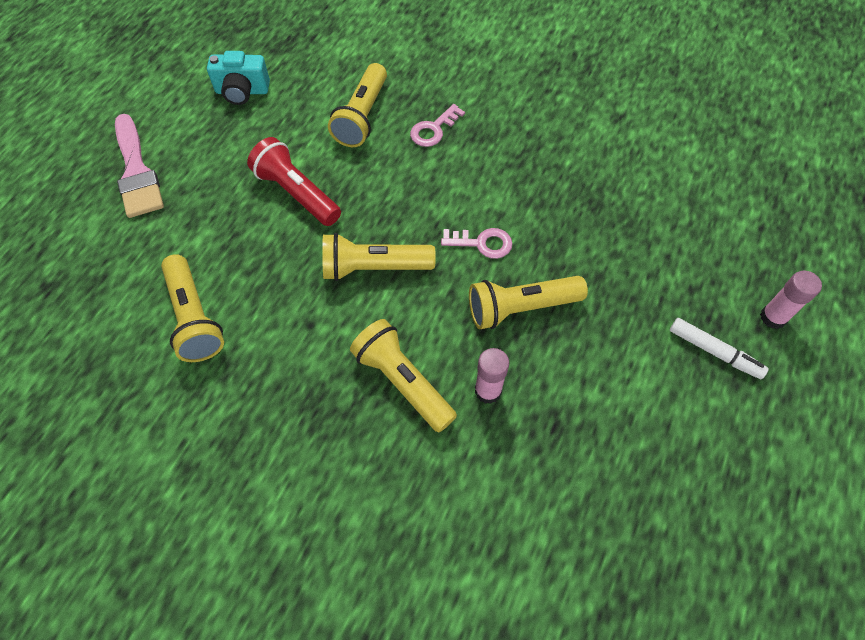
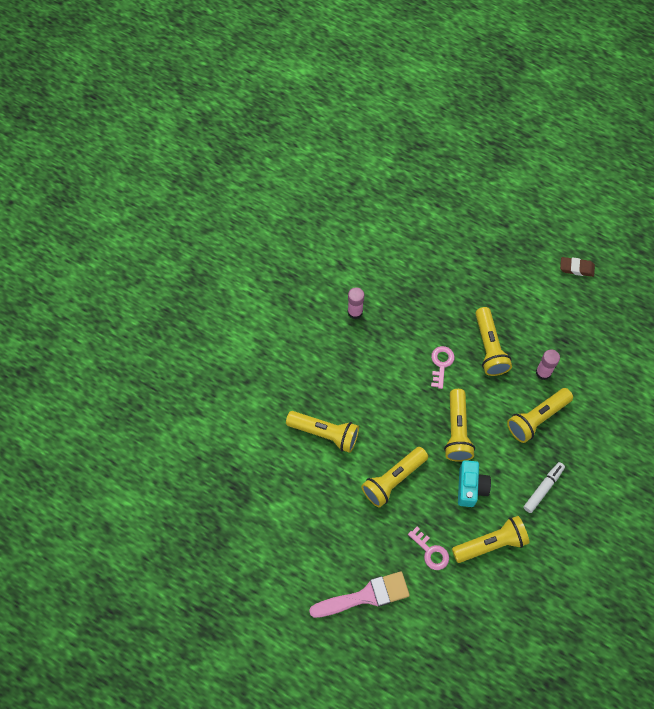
camera: 85 degrees left, 5 degrees up
turquoise camera [207,51,270,105] -> turquoise camera moved to [458,460,491,507]
red flashlight [247,137,341,226] -> yellow flashlight [361,447,428,508]
pink key [410,104,465,147] -> pink key moved to [408,526,449,570]
white marker [670,318,769,379] -> white marker moved to [524,462,565,513]
pink glue stick [760,270,822,329] -> pink glue stick moved to [348,287,364,319]
none -> brown eraser [560,257,595,277]

